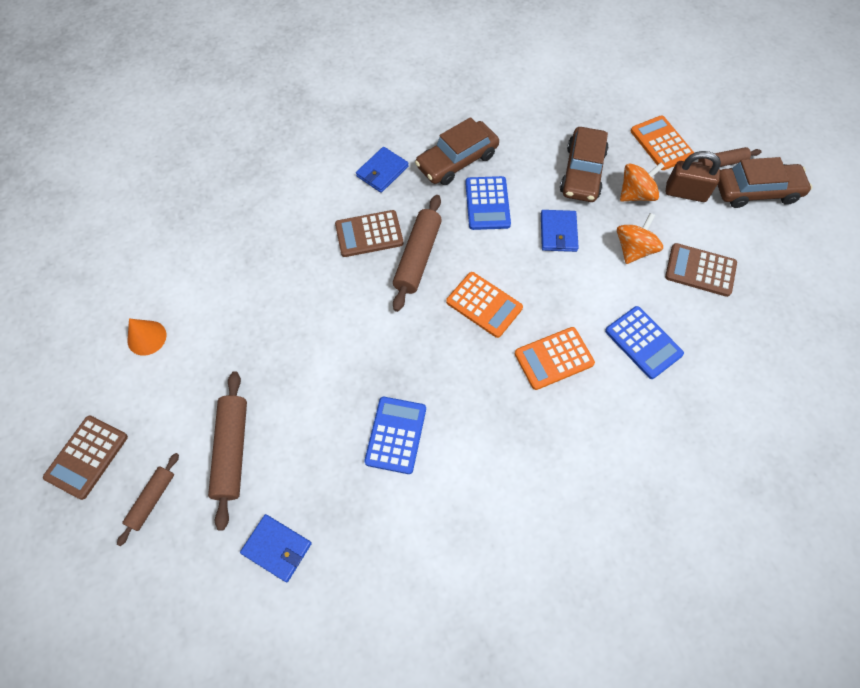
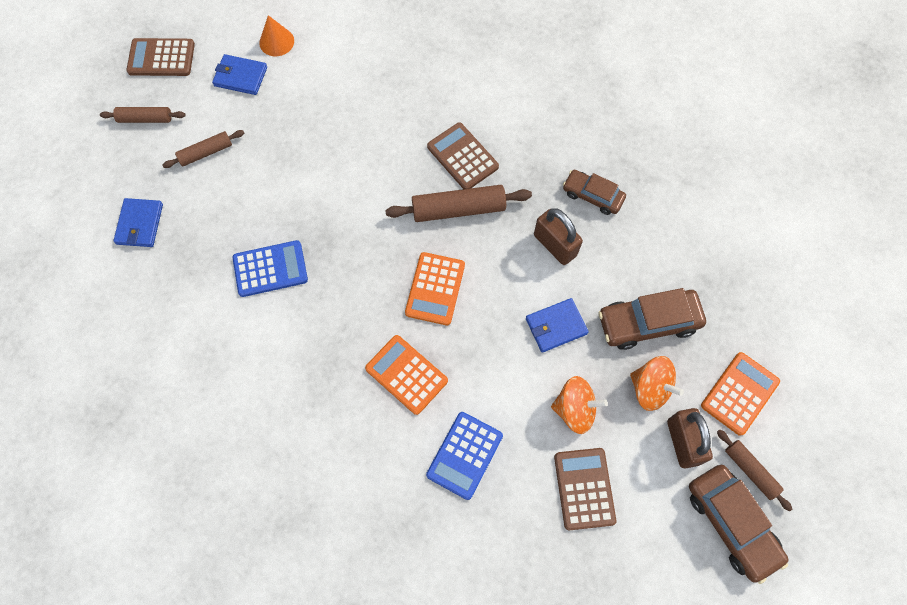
camera: 65 degrees right, 5 degrees up
brown rolling pin [208,371,247,531] -> brown rolling pin [162,130,244,168], size x0.61
blue wallet [356,147,409,193] -> blue wallet moved to [212,54,267,95]
brown car [415,117,499,185] -> brown car [563,170,626,215], size x0.64
blue calculator [465,176,511,230] -> brown padlock [534,208,583,265]

